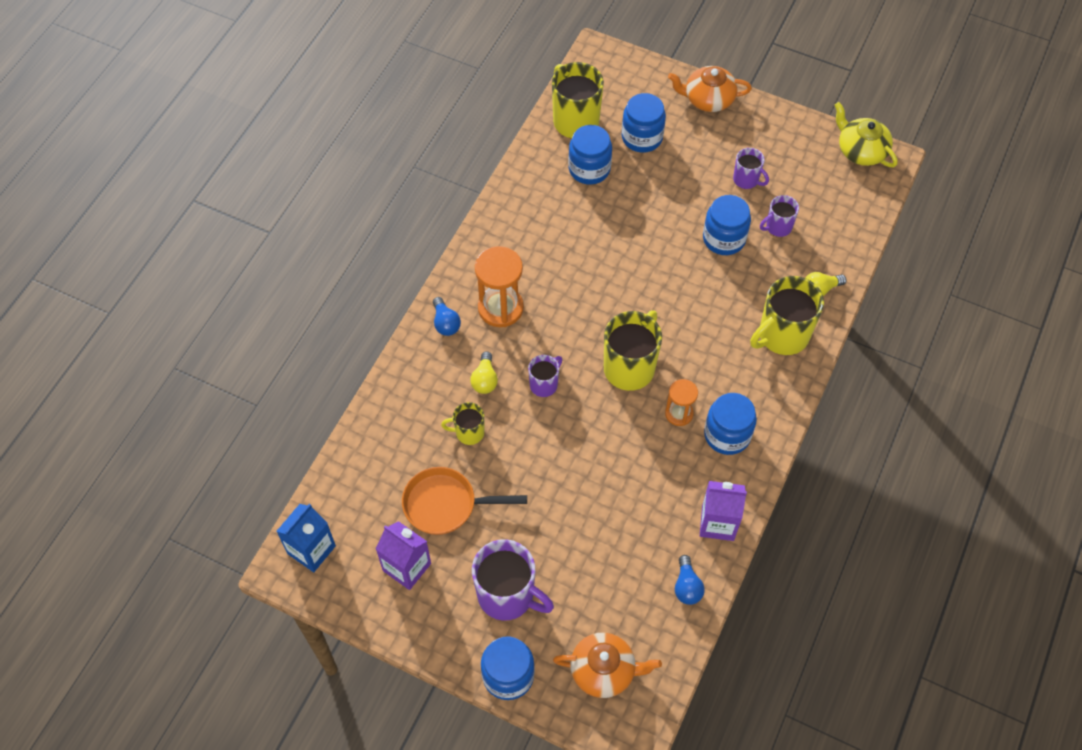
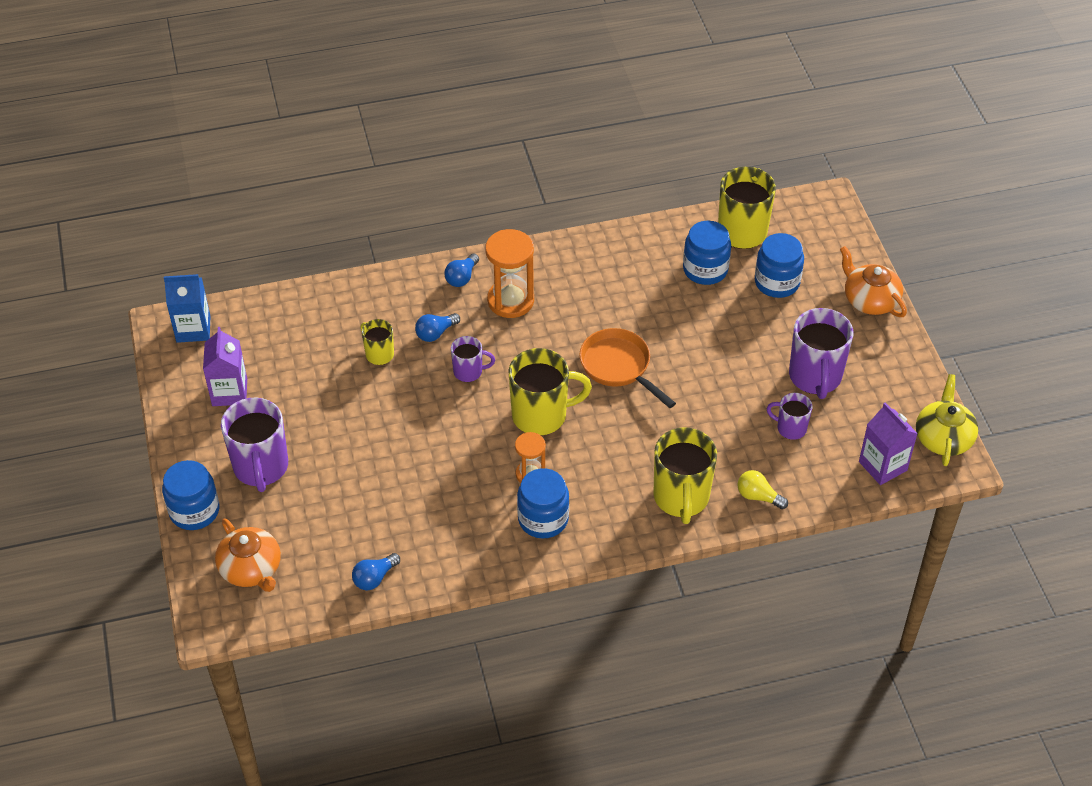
camera: 50 degrees right, 10 degrees down
orange pan [402,467,527,535] -> orange pan moved to [579,328,676,408]
yellow light bulb [470,351,498,394] -> blue light bulb [415,313,460,342]
purple carton [700,481,747,541] -> purple carton moved to [859,402,918,485]
blue jar [703,195,751,255] -> none
purple mug [733,148,769,189] -> purple mug [789,308,853,399], size x1.85
yellow mug [750,276,824,355] -> yellow mug turned 105 degrees counterclockwise [653,427,717,524]

